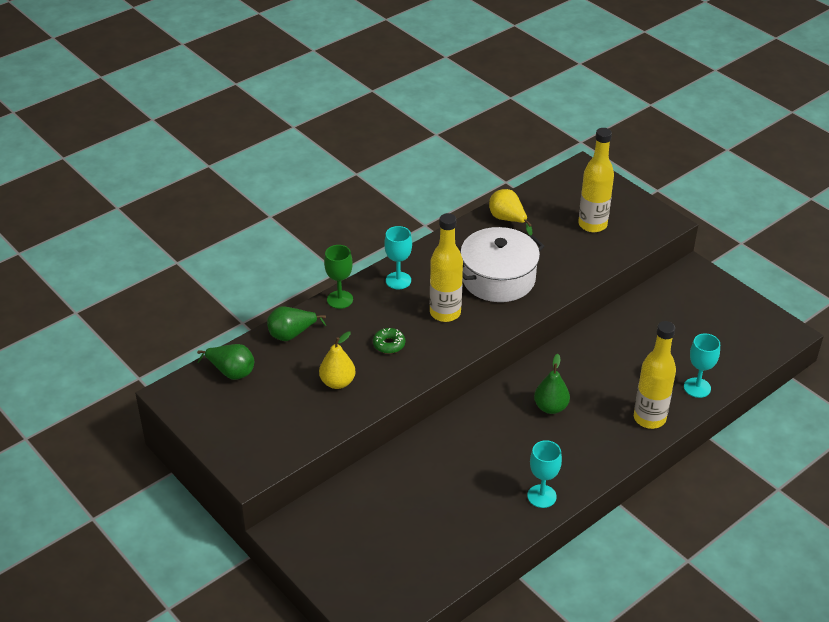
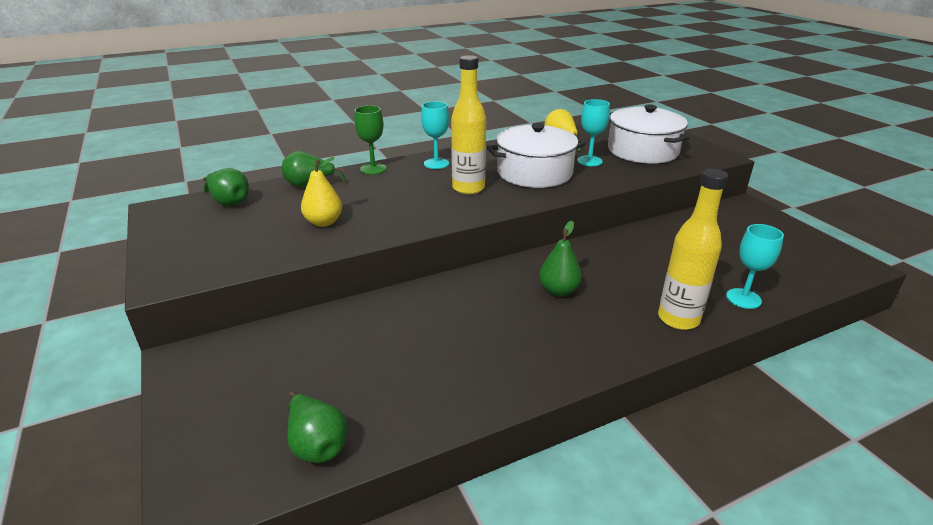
camera: 15 degrees right, 10 degrees down
green donut [373,328,405,354] -> none
turquoise goblet [527,440,562,508] -> turquoise goblet moved to [577,99,610,166]
yellow bottle [578,128,614,232] -> white pot [608,105,689,164]
none -> green pear [287,391,348,463]

